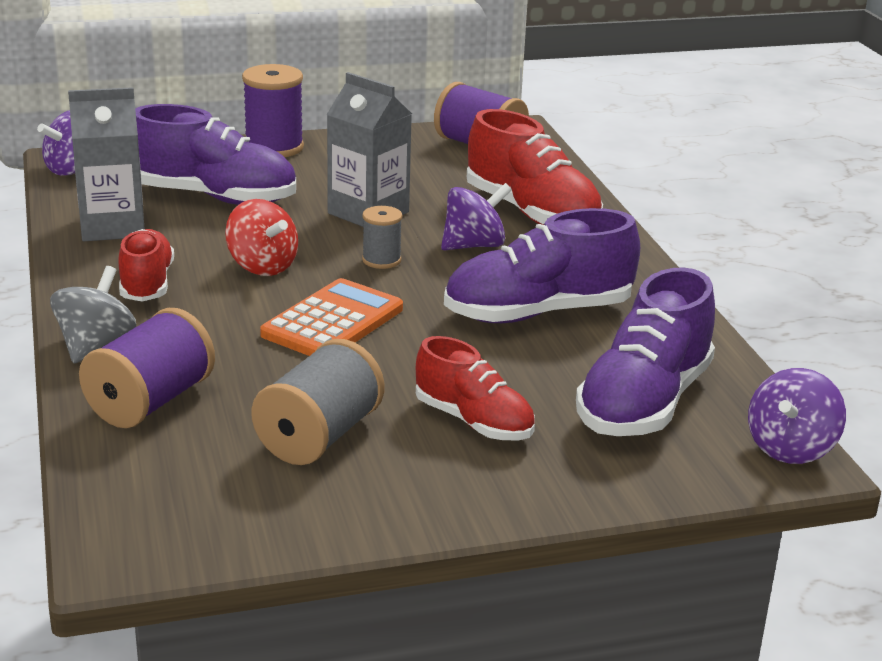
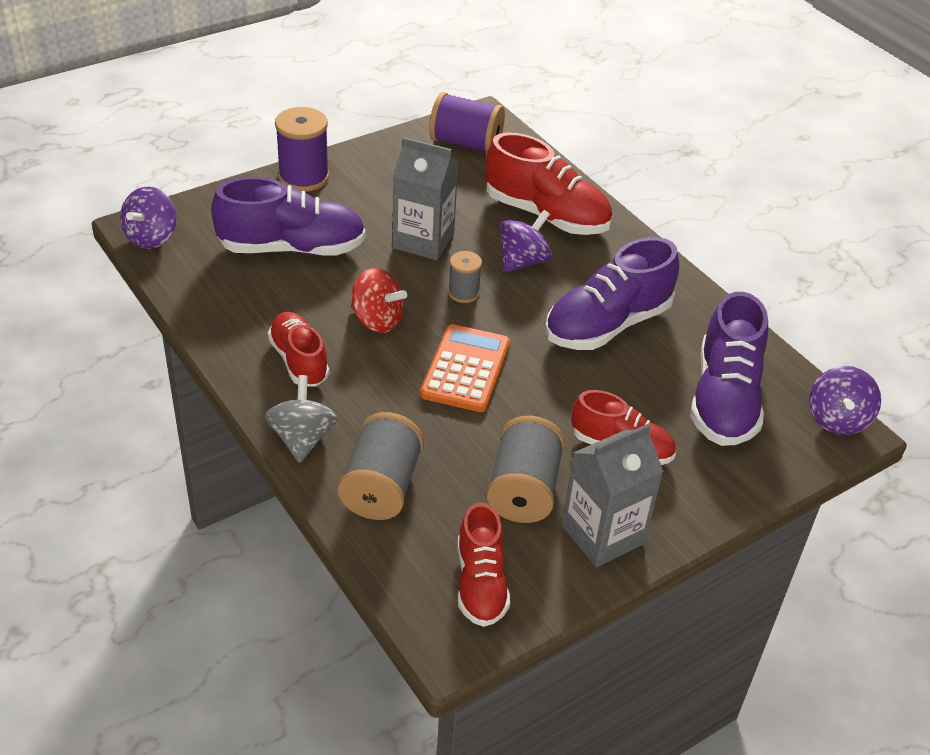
camera: 20 degrees left, 15 degrees up
grey carton [68,87,145,241] -> grey carton moved to [562,423,664,567]
purple spool [79,308,215,428] -> grey spool [338,412,424,520]
none -> red shoe [458,503,510,627]

